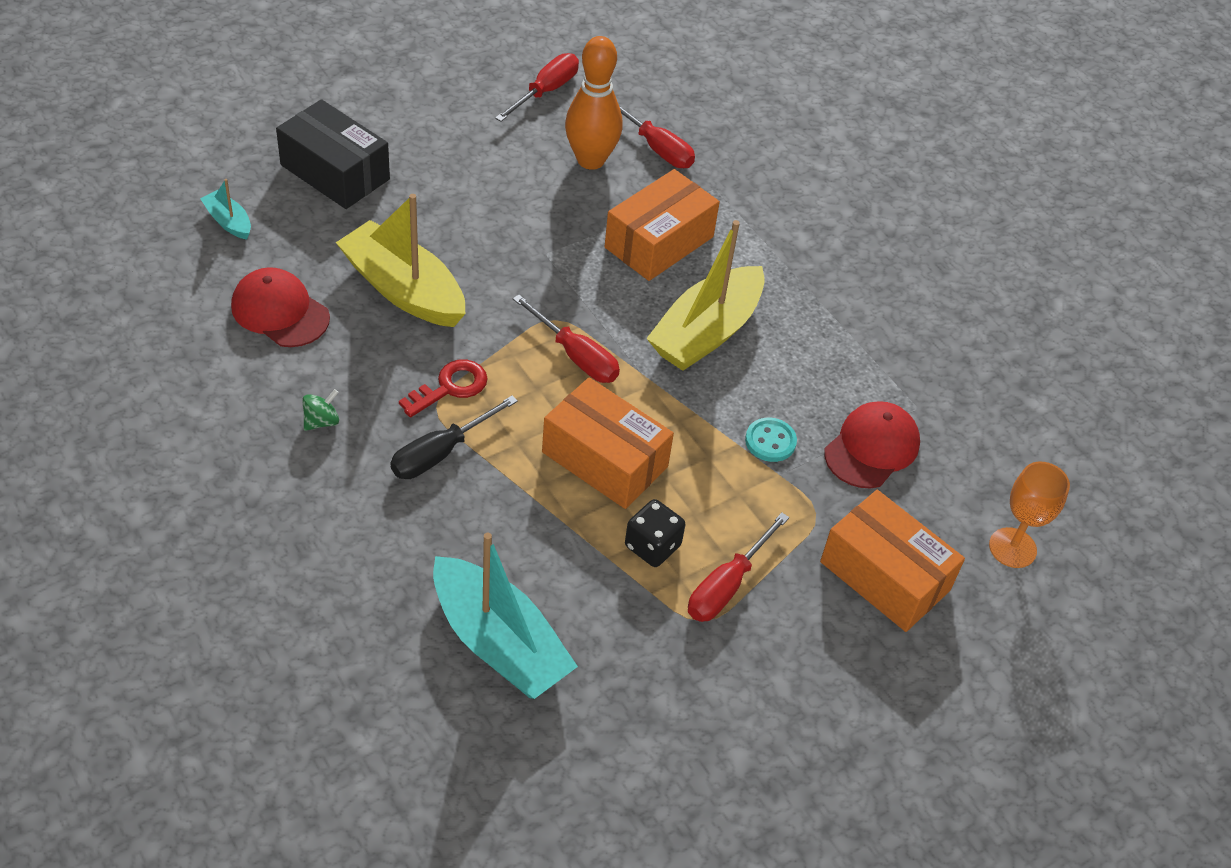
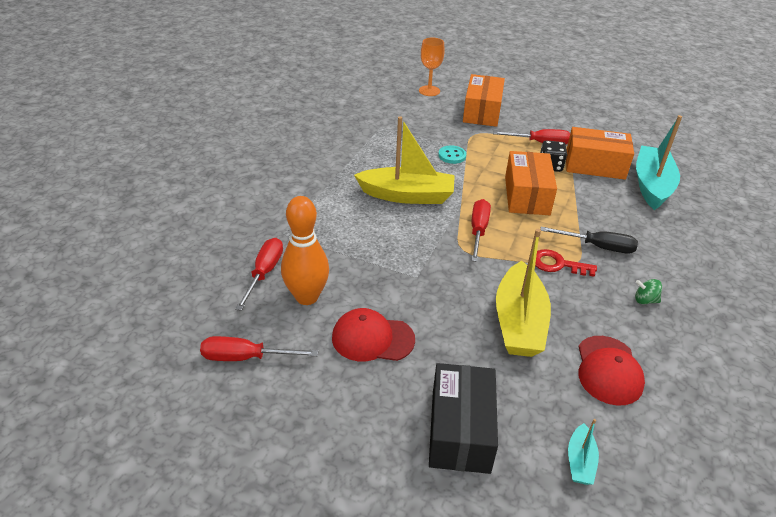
camera: 120 degrees left, 10 degrees down
orange box [604,169,720,281] -> orange box moved to [566,127,634,180]
red cap [824,401,920,488] -> red cap moved to [332,308,415,361]

